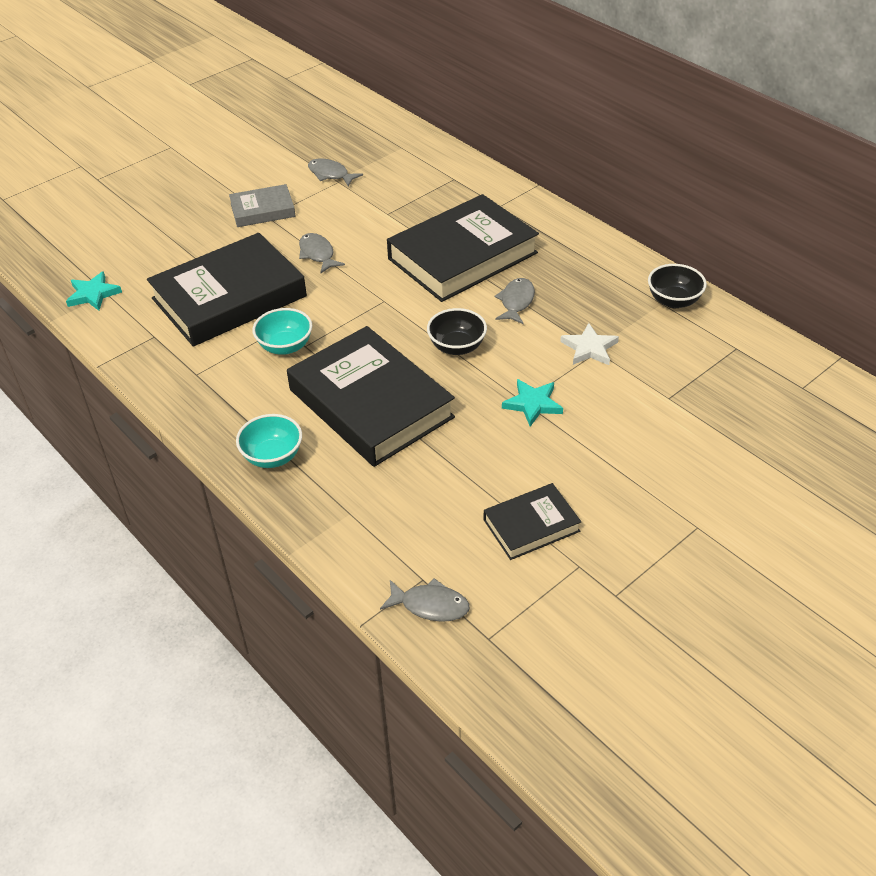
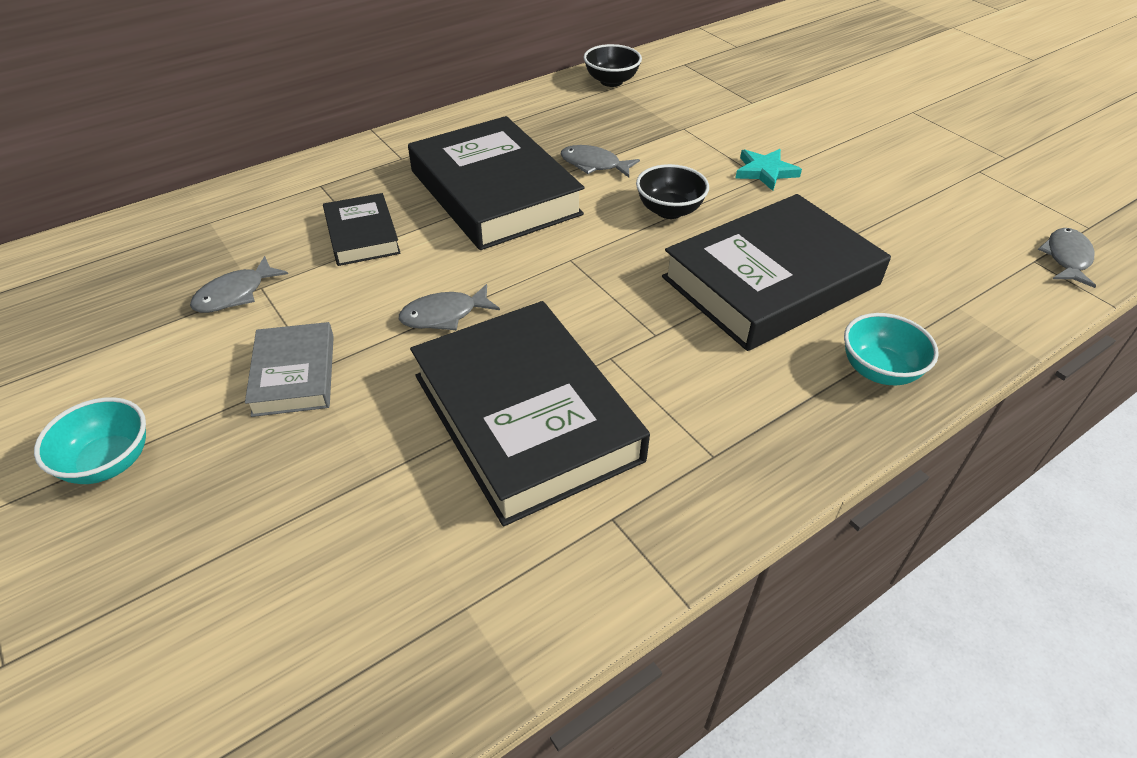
camera: 85 degrees left, 0 degrees up
turquoise star [66,271,122,311] -> none
turquoise bowl [252,308,312,355] -> turquoise bowl moved to [34,397,146,484]
black book [484,483,581,560] -> black book moved to [323,193,401,266]
white star [560,323,619,365] -> none

